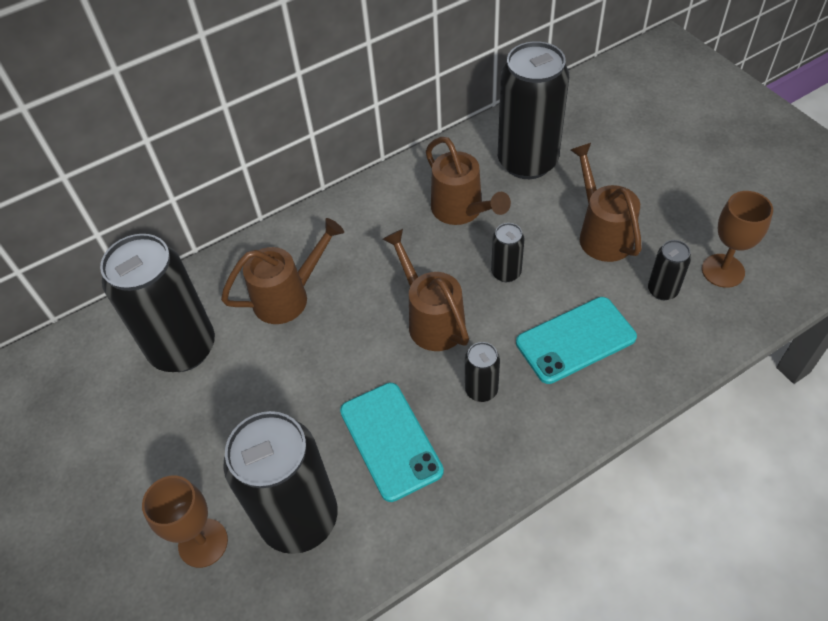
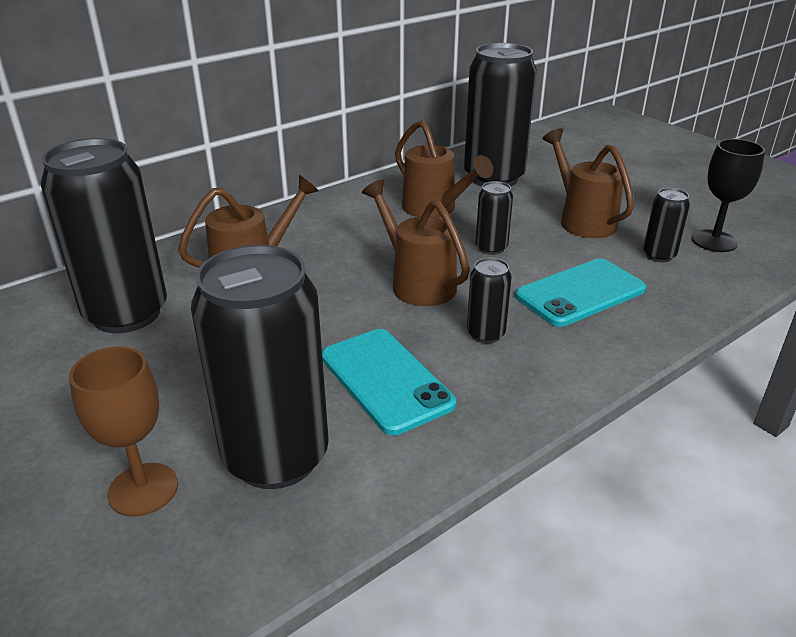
camera: 10 degrees left, 20 degrees down
brown goblet [702,191,773,288] -> black goblet [692,139,765,252]

